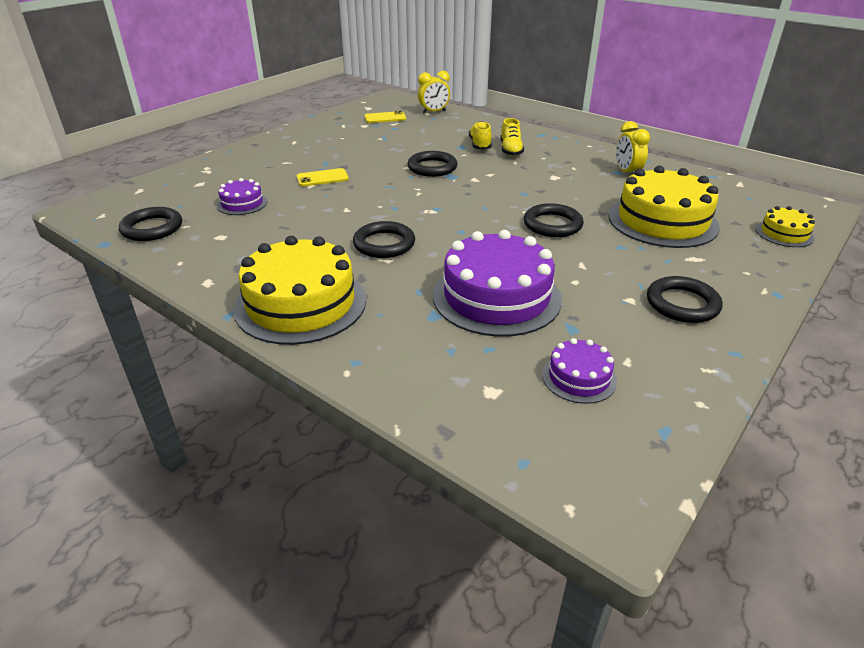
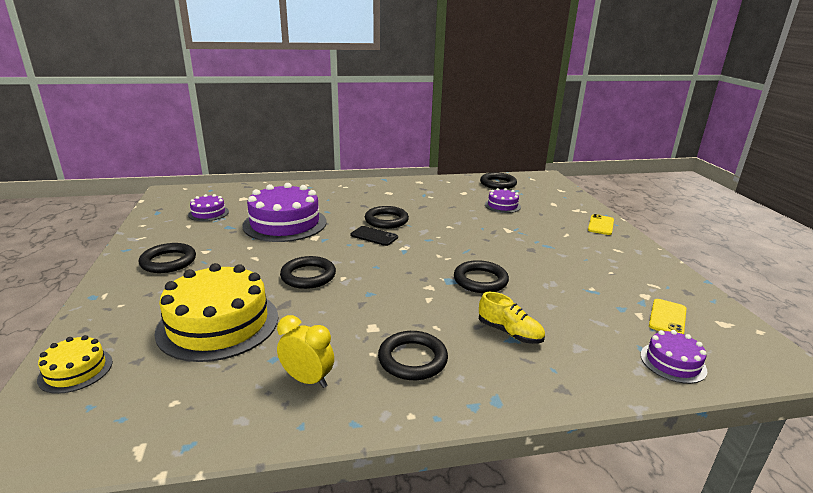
camera: 130 degrees right, 10 degrees down
yellow cake [234,236,366,345] -> none
yellow phone [297,168,349,186] -> yellow phone moved to [588,214,614,235]
yellow clock [418,71,450,114] -> purple cake [640,330,707,384]
yellow shoe [501,118,524,156] -> none
none -> black phone [350,226,398,246]
none -> black ring [378,331,448,380]

